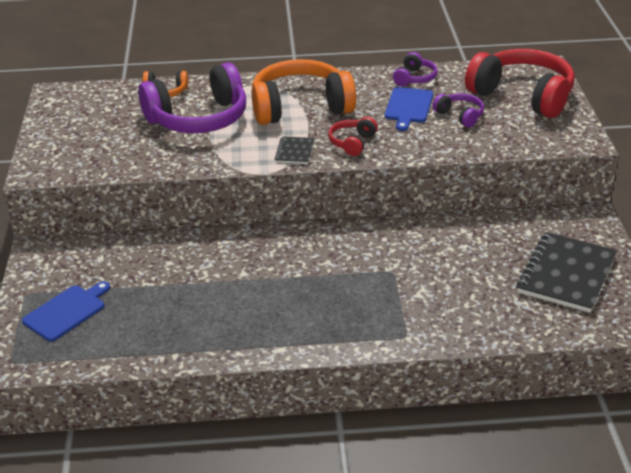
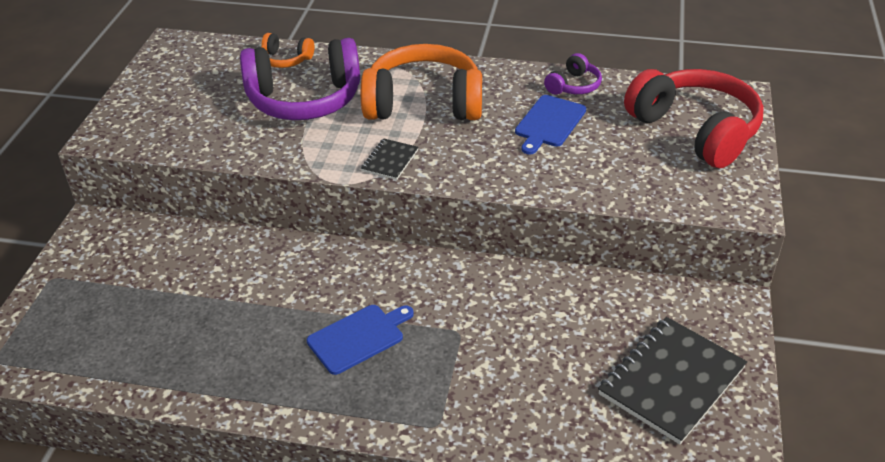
camera: 15 degrees right, 5 degrees up
blue cutting board [22,281,110,341] -> blue cutting board moved to [307,305,414,375]
red headphones [328,117,378,156] -> none
purple headphones [432,93,484,127] -> none

